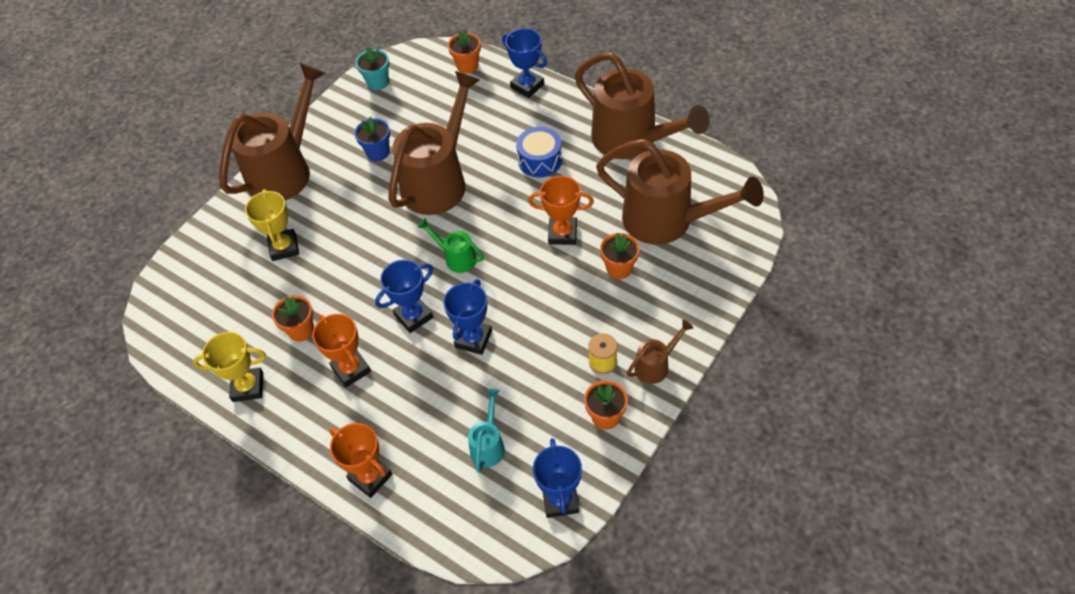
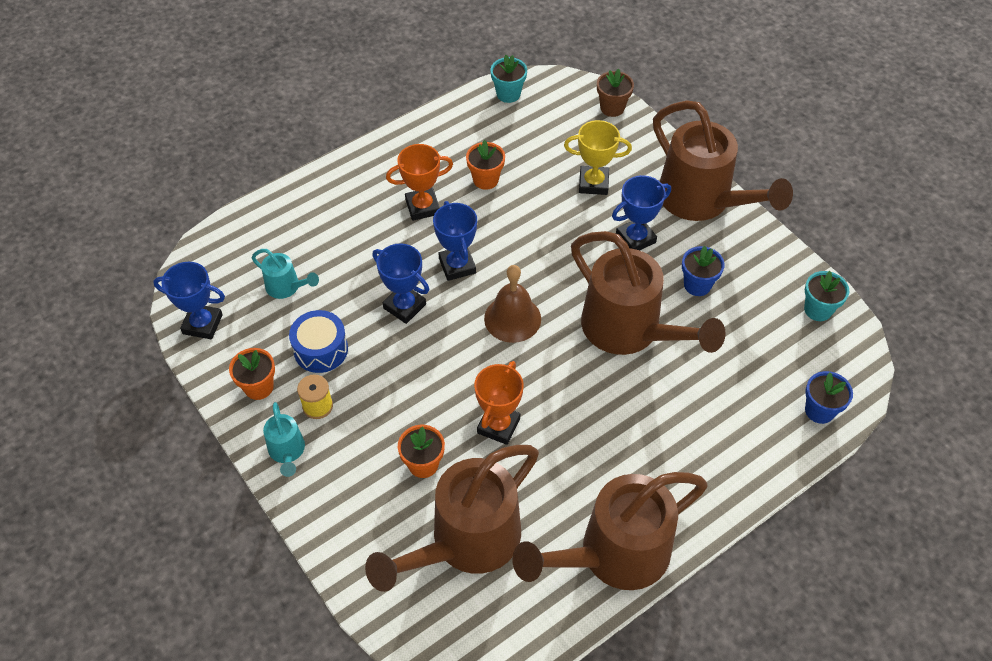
camera: 105 degrees right, 0 degrees up
yellow trophy [193,332,266,402] -> none
orange trophy [329,423,392,498] -> none
green watering can [417,218,484,273] -> brown bell [484,265,541,343]
orange flower pot [448,30,481,74] -> blue flower pot [805,371,853,424]
blue trophy [502,28,547,98] -> blue trophy moved to [612,175,671,250]
blue drum [516,127,562,178] -> blue drum moved to [289,310,348,373]
brown watering can [627,319,693,384] -> turquoise watering can [263,402,305,477]
none -> turquoise flower pot [491,55,527,103]
none -> brown flower pot [597,69,634,117]

